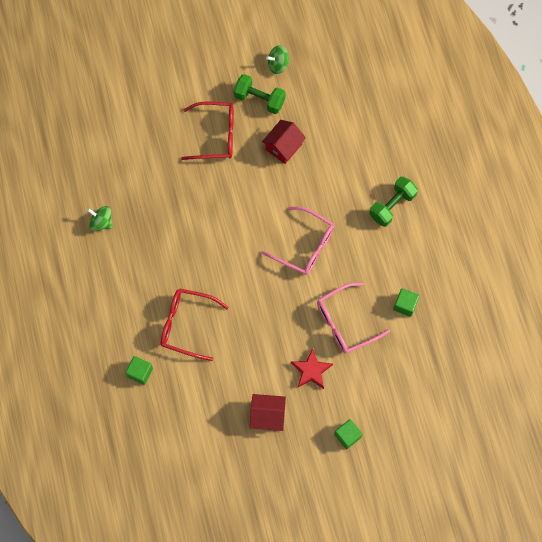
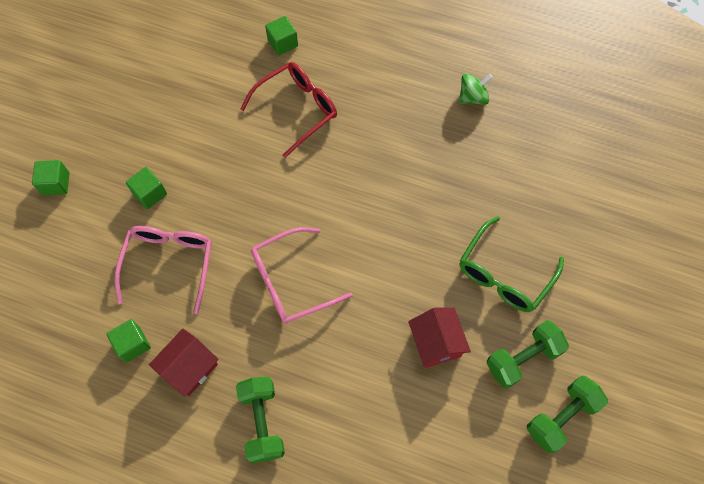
camera: 125 degrees right, 5 degrees down
red glasses [181,102,234,160] -> green glasses [460,216,564,312]
red house [250,394,286,431] -> red house moved to [149,329,219,397]
green spinning top [266,45,290,74] -> green dumbbell [527,376,608,453]
red star [291,348,333,389] -> green cube [126,167,167,209]

